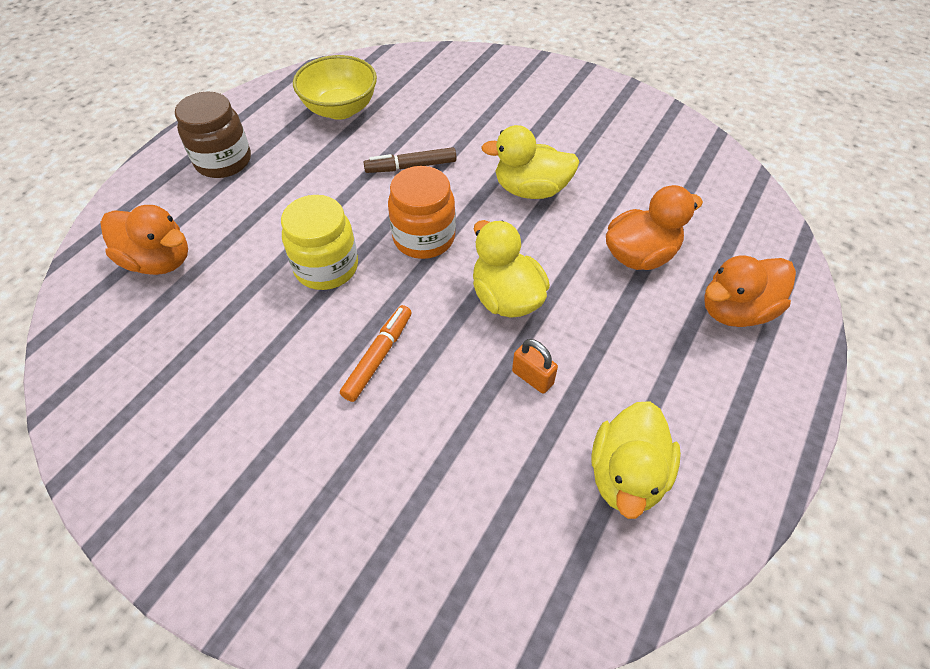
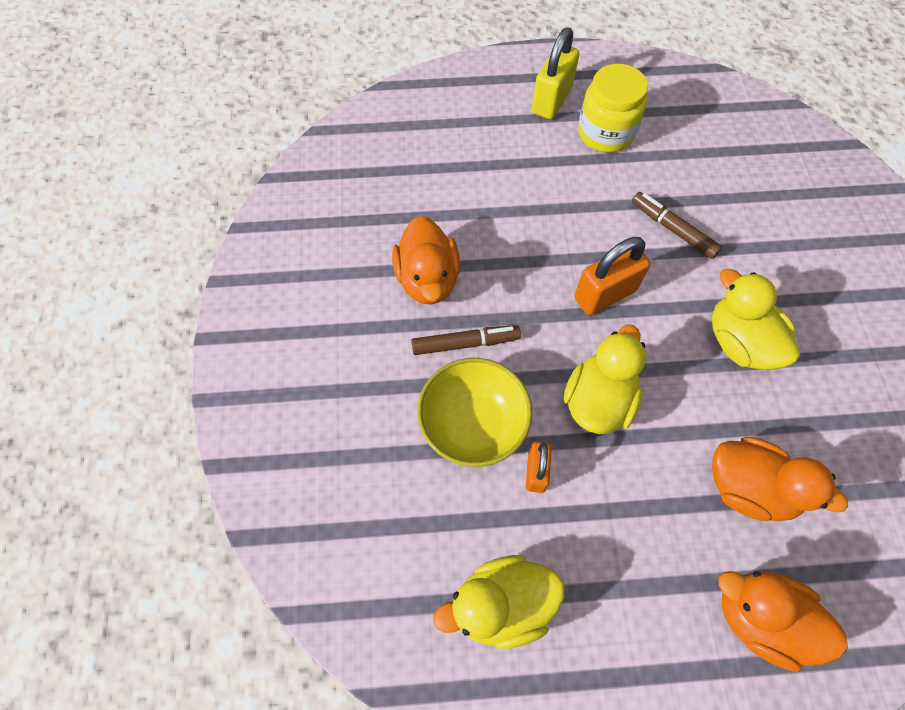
camera: 55 degrees right, 10 degrees up
orange duck [100,205,188,275] -> orange duck moved to [392,216,460,304]
brown jar [175,92,251,178] -> yellow padlock [532,27,579,119]
yellow jar [281,195,358,290] -> yellow jar moved to [578,64,648,153]
yellow bowl [293,55,377,120] -> yellow bowl moved to [417,358,532,467]
orange marker [340,305,412,402] -> brown marker [411,325,521,355]
orange jar [388,166,456,259] -> orange padlock [574,237,650,315]

